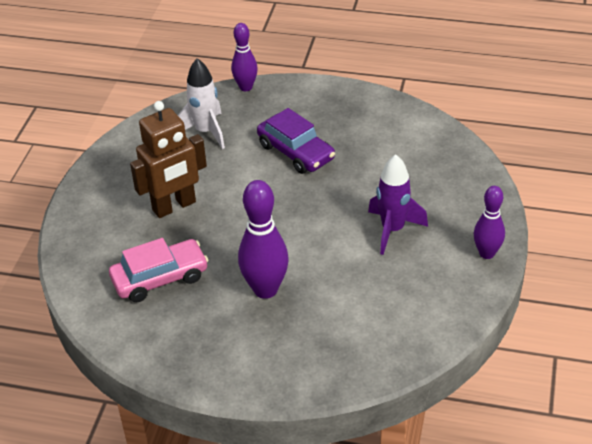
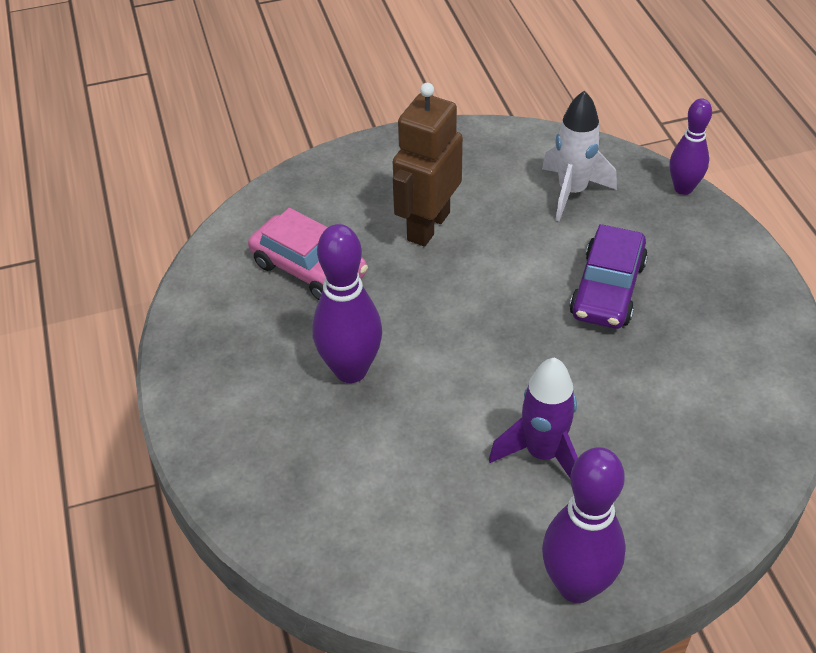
camera: 60 degrees right, 5 degrees up
brown robot [130,101,207,218] -> brown robot turned 90 degrees clockwise [393,83,463,247]
purple bowling pin [474,186,505,259] -> purple bowling pin [542,447,626,603], size x1.57

